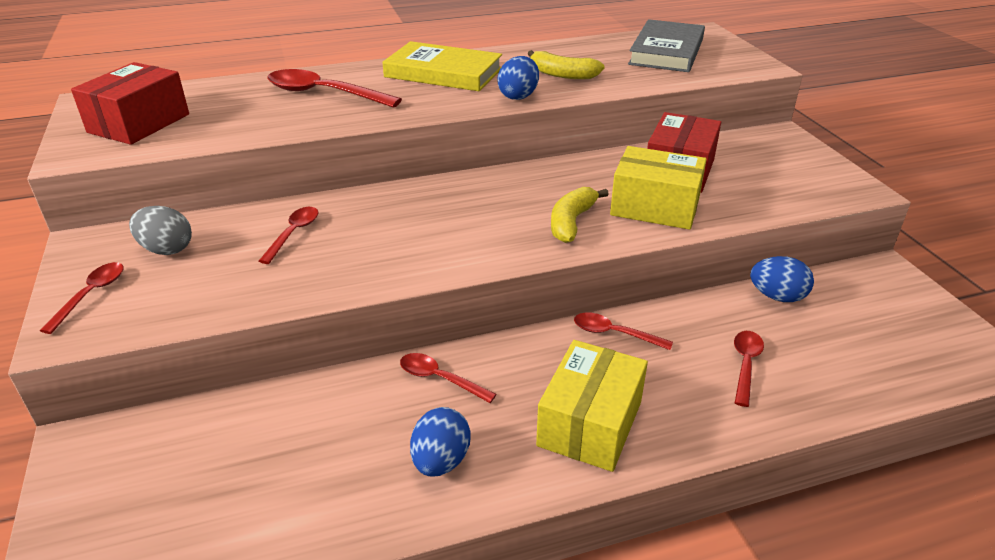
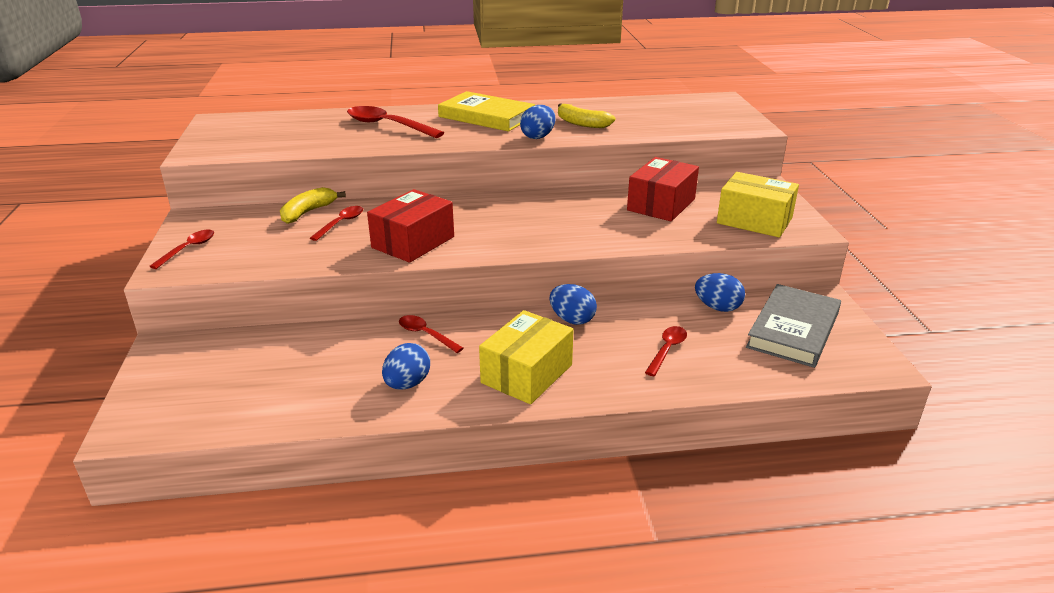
camera: 10 degrees right, 5 degrees down
red box [71,62,189,145] -> red box moved to [367,189,454,263]
grey egg [129,206,192,255] -> none
yellow banana [551,187,609,243] -> yellow banana moved to [280,187,346,224]
red spoon [574,312,673,350] -> blue egg [549,284,597,325]
yellow box [610,146,707,230] -> yellow box moved to [717,172,799,237]
grey book [628,19,705,72] -> grey book moved to [746,284,841,368]

